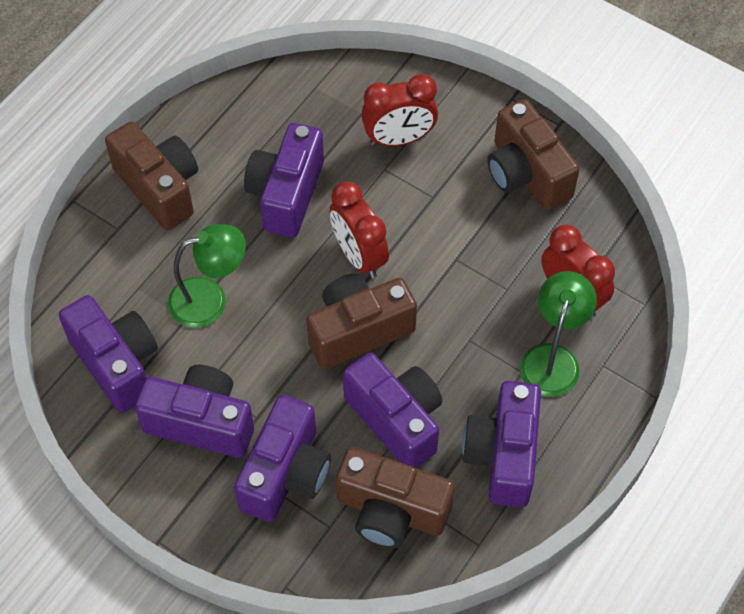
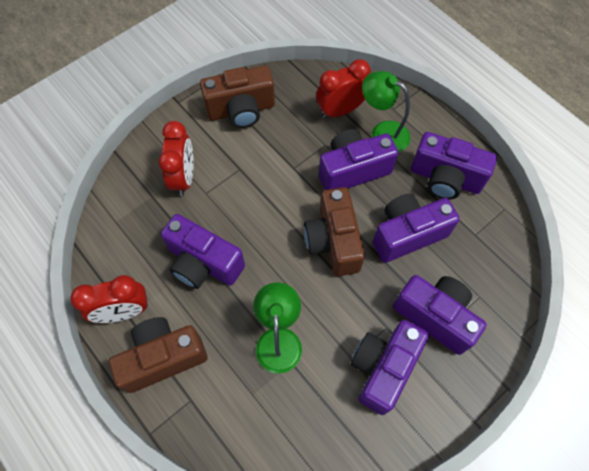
camera: 75 degrees left, 5 degrees up
purple camera [59,295,158,413] -> purple camera moved to [319,129,398,190]
red clock [330,181,389,278] -> red clock moved to [70,275,148,323]
brown camera [336,447,455,548] -> none

